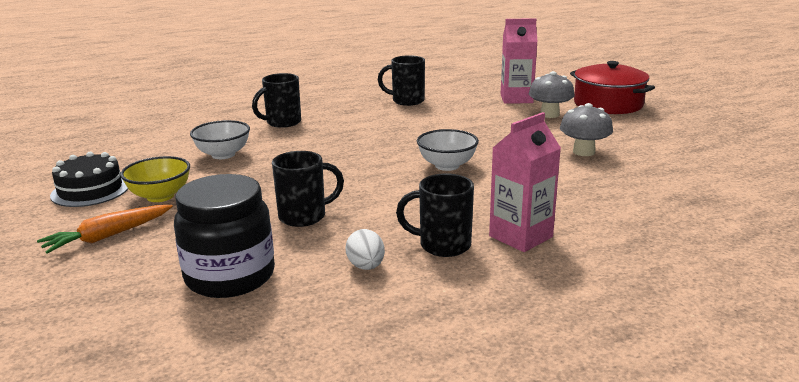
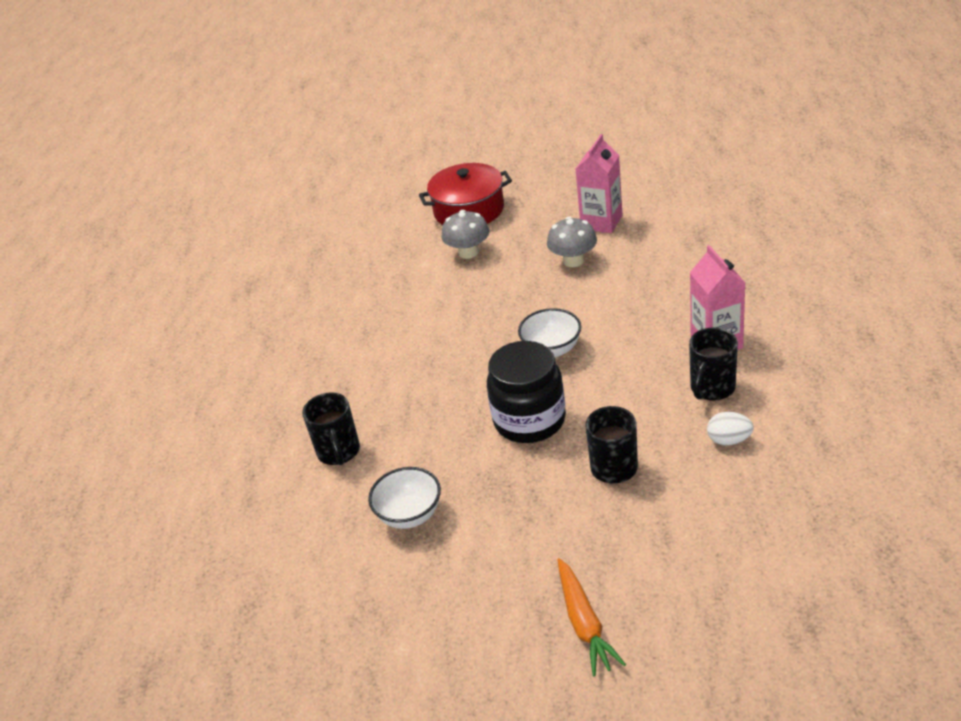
camera: 60 degrees left, 15 degrees up
black cake [50,152,128,207] -> none
yellow bowl [120,156,190,202] -> none
black jar [174,174,275,298] -> black jar moved to [487,341,566,443]
black mug [378,55,425,106] -> none
pink carton [501,18,538,104] -> pink carton moved to [576,134,622,233]

